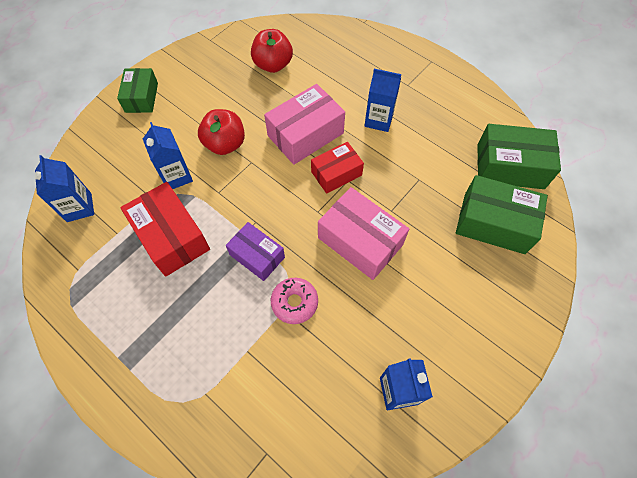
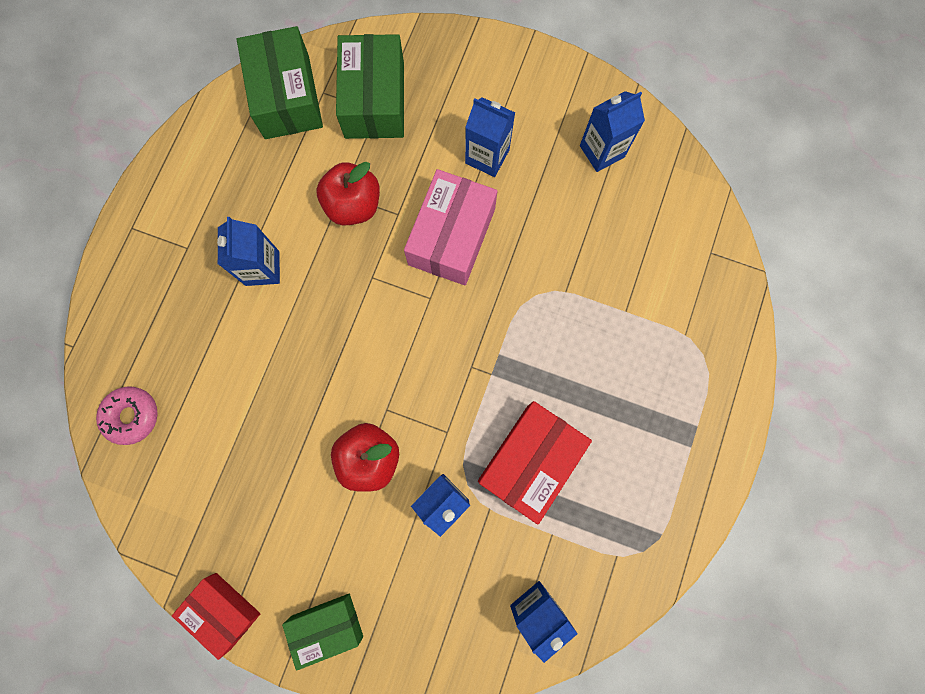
camera: 110 degrees left, 15 degrees up
purple box [226,222,285,281] -> none
red apple [251,29,293,73] -> red apple moved to [317,162,380,225]
pink box [264,84,345,165] -> none
pink donut [271,278,318,324] -> pink donut moved to [96,386,158,445]
red box [311,142,364,194] -> red box moved to [172,573,261,660]
none -> blue carton [465,97,515,177]

